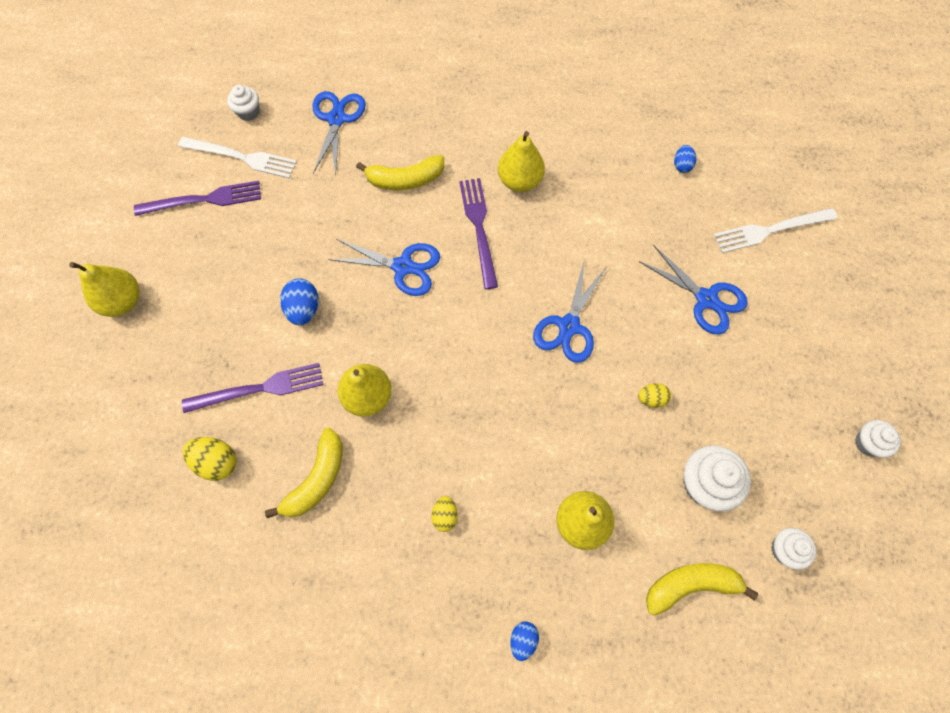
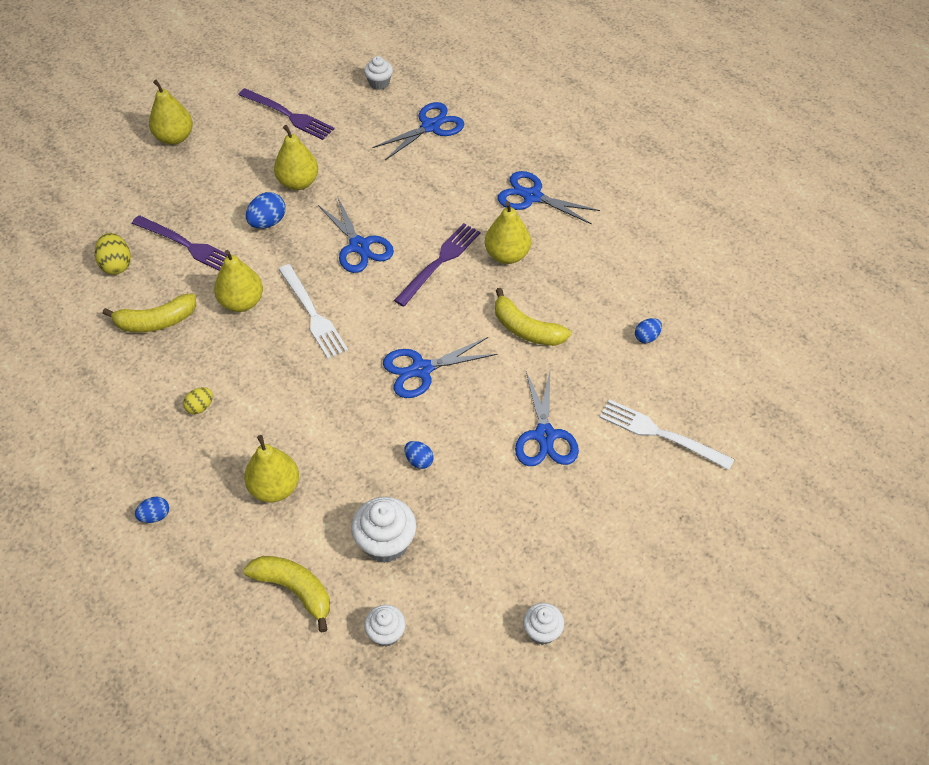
camera: 45 degrees right, 15 degrees down
white fork [178,137,297,179] -> white fork moved to [278,264,348,359]
yellow banana [356,155,444,190] -> yellow banana moved to [495,288,571,346]
yellow egg [638,383,671,408] -> blue egg [404,441,434,469]
none -> yellow pear [274,125,318,190]
none -> blue scissors [498,171,600,225]

